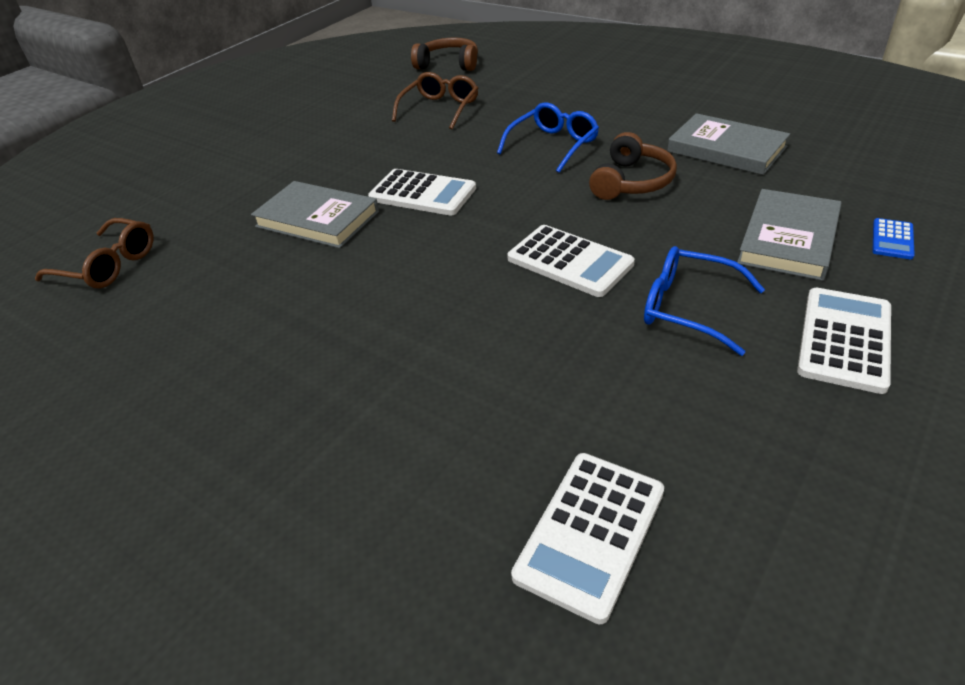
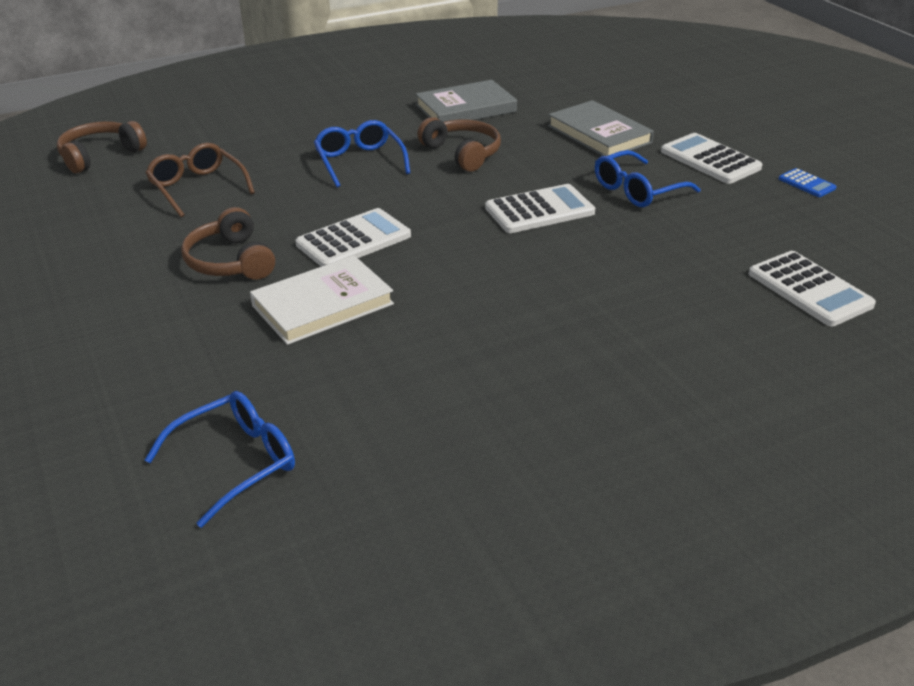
camera: 65 degrees left, 5 degrees down
brown glasses [35,218,153,289] -> blue glasses [145,391,295,528]
grey book [251,181,379,248] -> white book [250,256,394,345]
blue calculator [872,218,915,259] -> blue calculator moved to [779,168,837,197]
none -> brown headphones [181,207,275,280]

